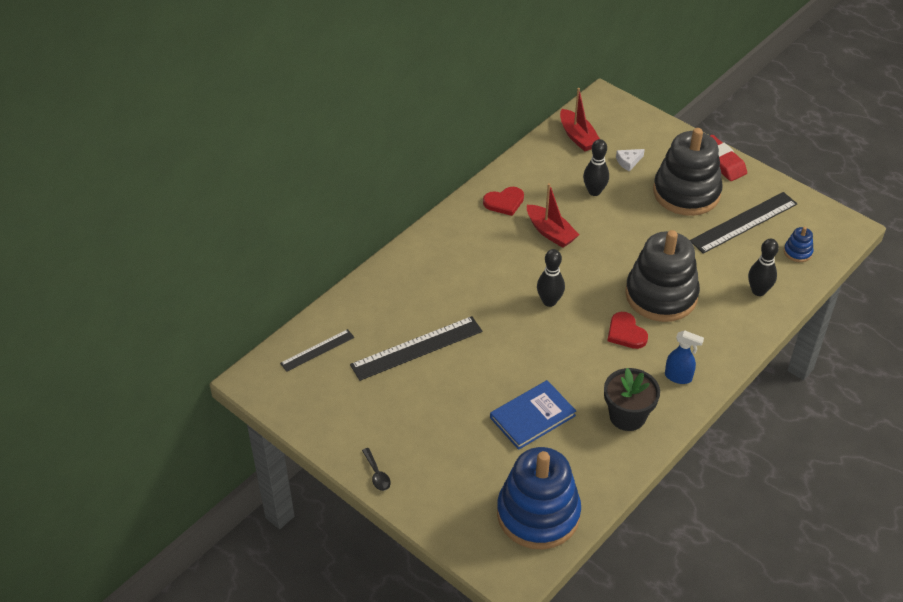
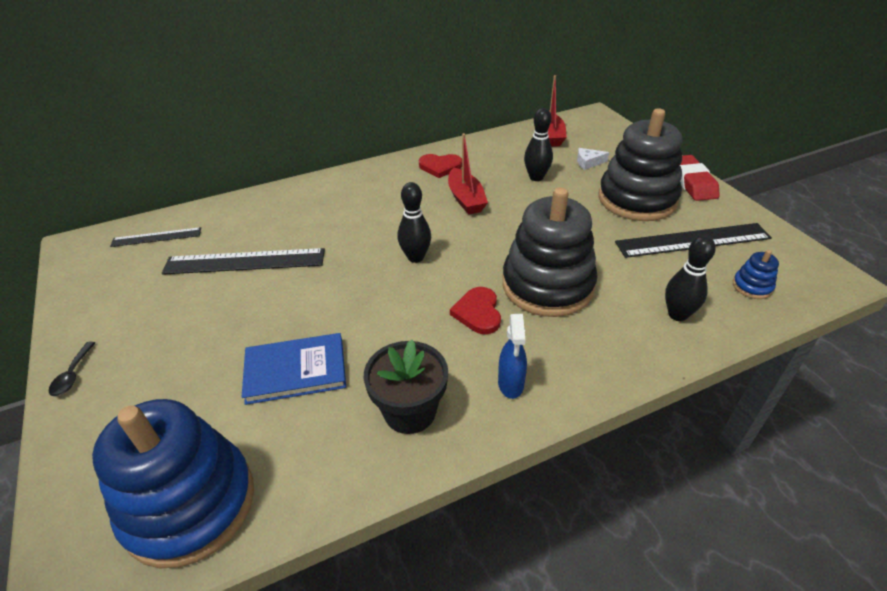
camera: 25 degrees right, 5 degrees down
blue spray bottle [665,330,704,384] -> blue spray bottle turned 45 degrees clockwise [498,314,527,399]

